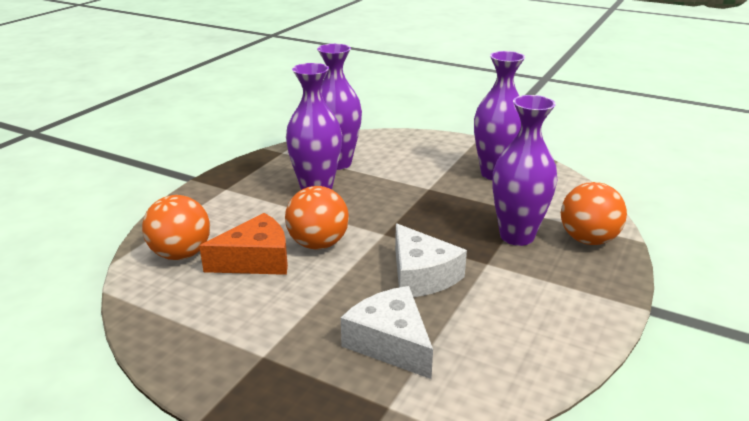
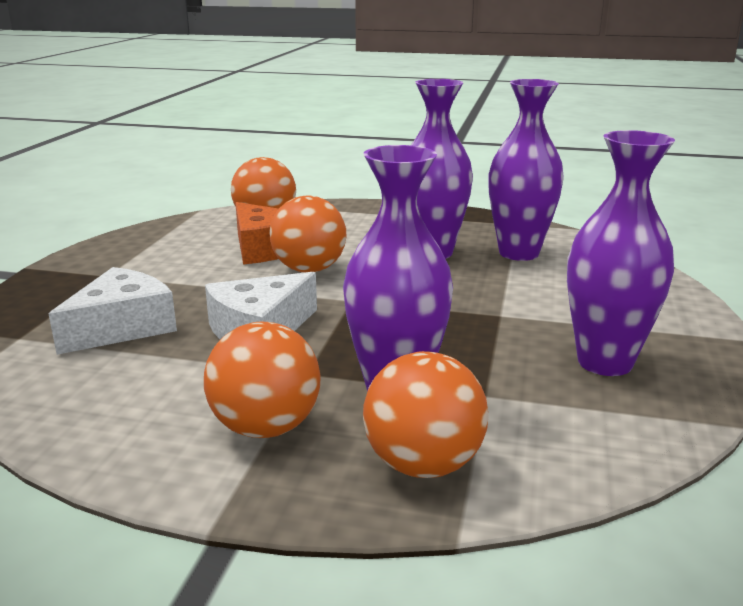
camera: 75 degrees right, 5 degrees down
none -> orange ball [204,322,321,438]

